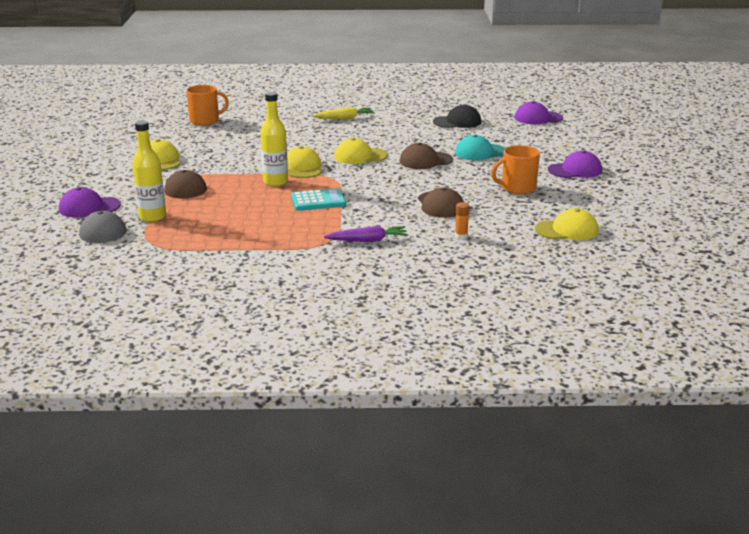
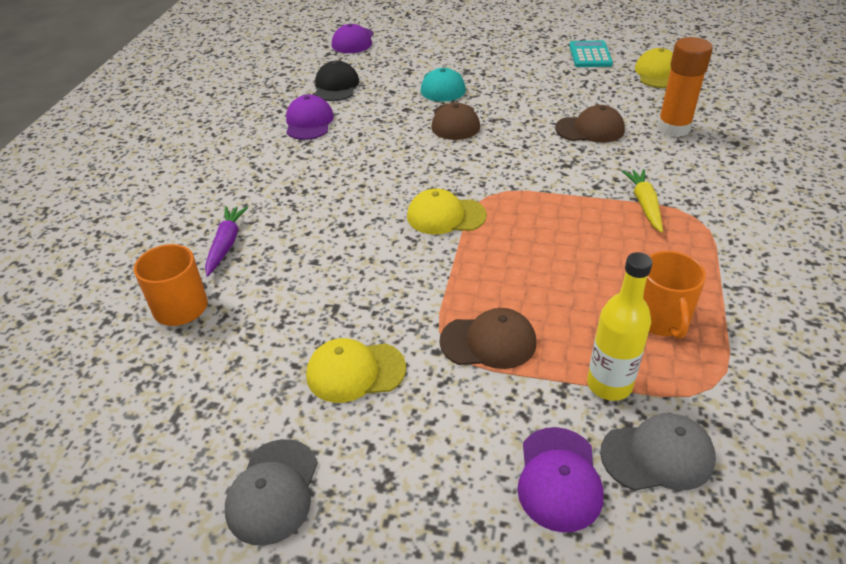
camera: 75 degrees left, 15 degrees up
yellow bottle [260,92,288,186] -> none
turquoise calculator [291,188,346,211] -> turquoise calculator moved to [569,41,613,67]
yellow carrot [312,107,375,119] -> yellow carrot moved to [622,169,663,233]
purple carrot [324,226,408,242] -> purple carrot moved to [205,206,248,276]
yellow cap [334,138,387,164] -> none
orange glue stick [455,202,470,239] -> orange glue stick [657,37,713,137], size x2.36
orange mug [491,145,540,194] -> orange mug moved to [643,251,706,339]
purple cap [548,150,602,178] -> purple cap moved to [286,95,334,140]
none -> grey cap [225,439,318,546]

